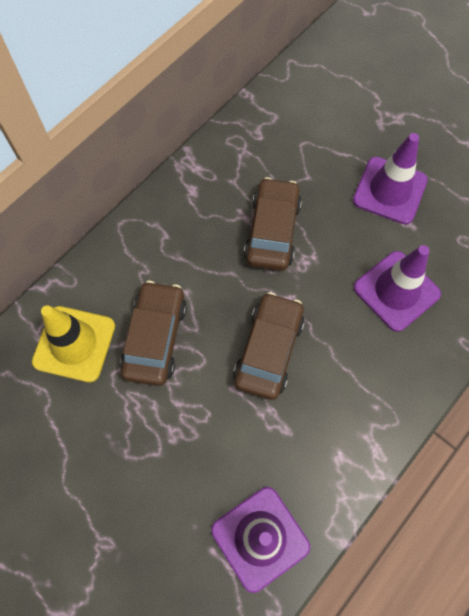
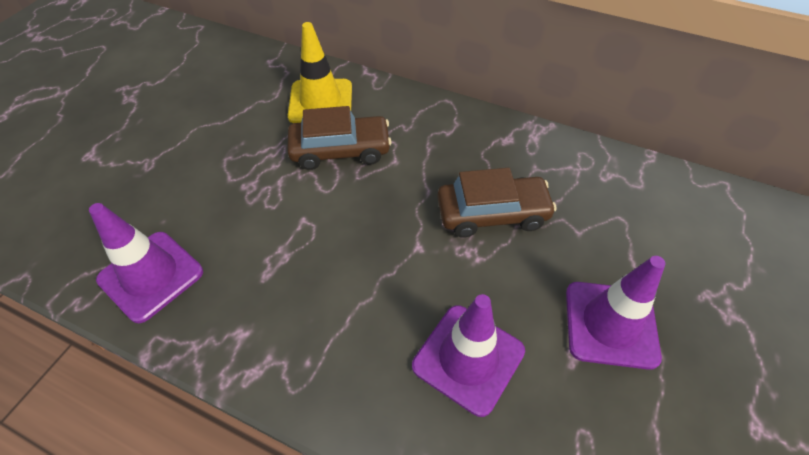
camera: 75 degrees right, 15 degrees down
brown car [233,292,305,400] -> none

